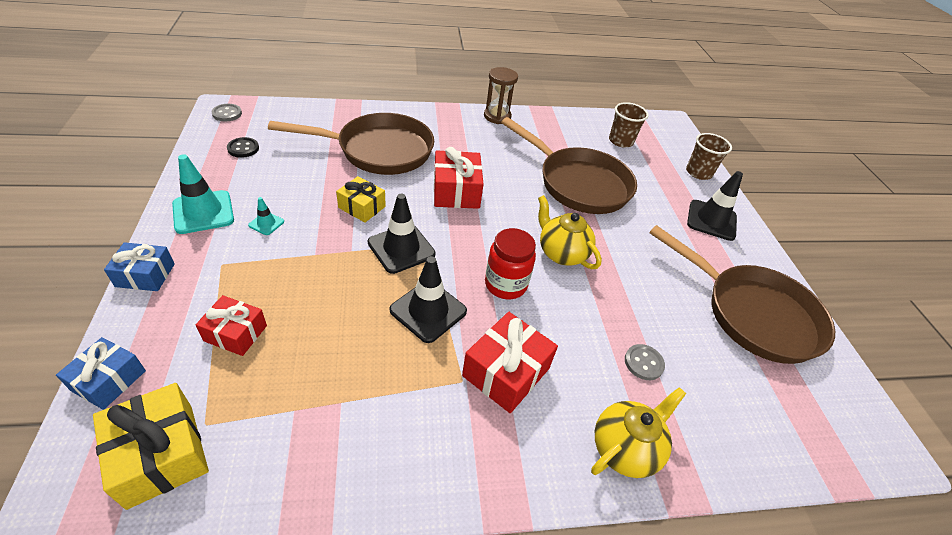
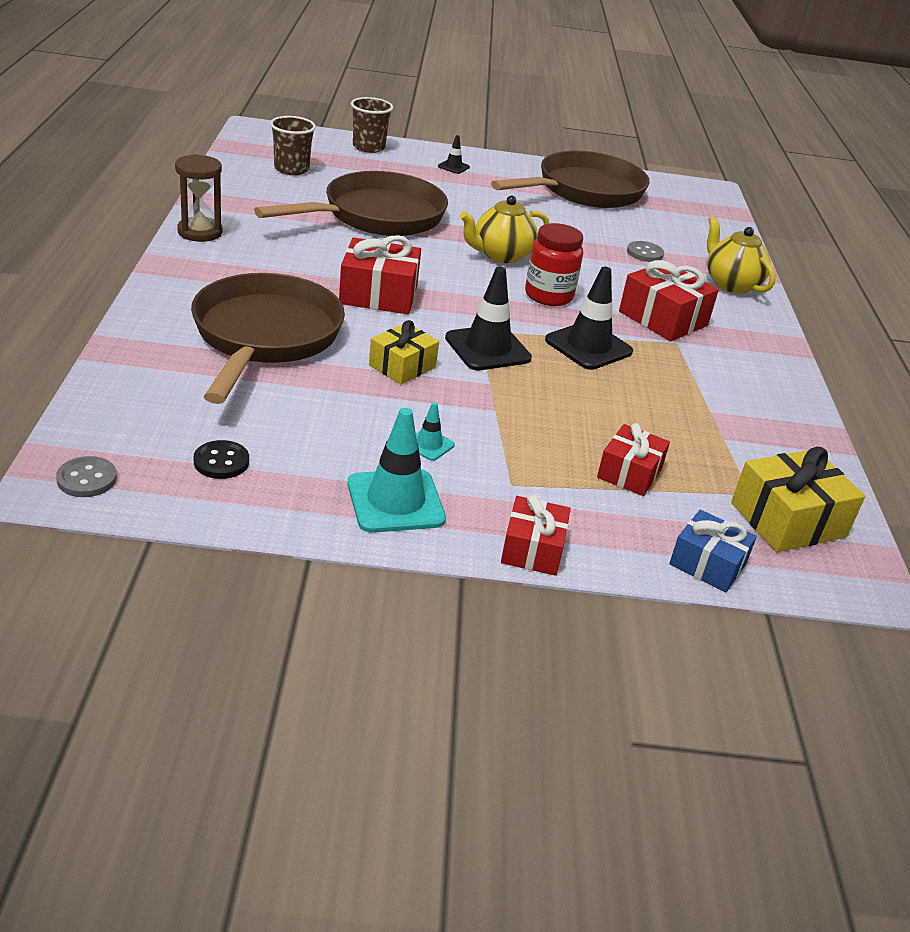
camera: 80 degrees left, 10 degrees down
blue gift [104,242,175,291] -> red gift [501,495,571,576]
black traffic cone [687,171,743,241] -> black traffic cone [438,135,470,174], size x0.49

